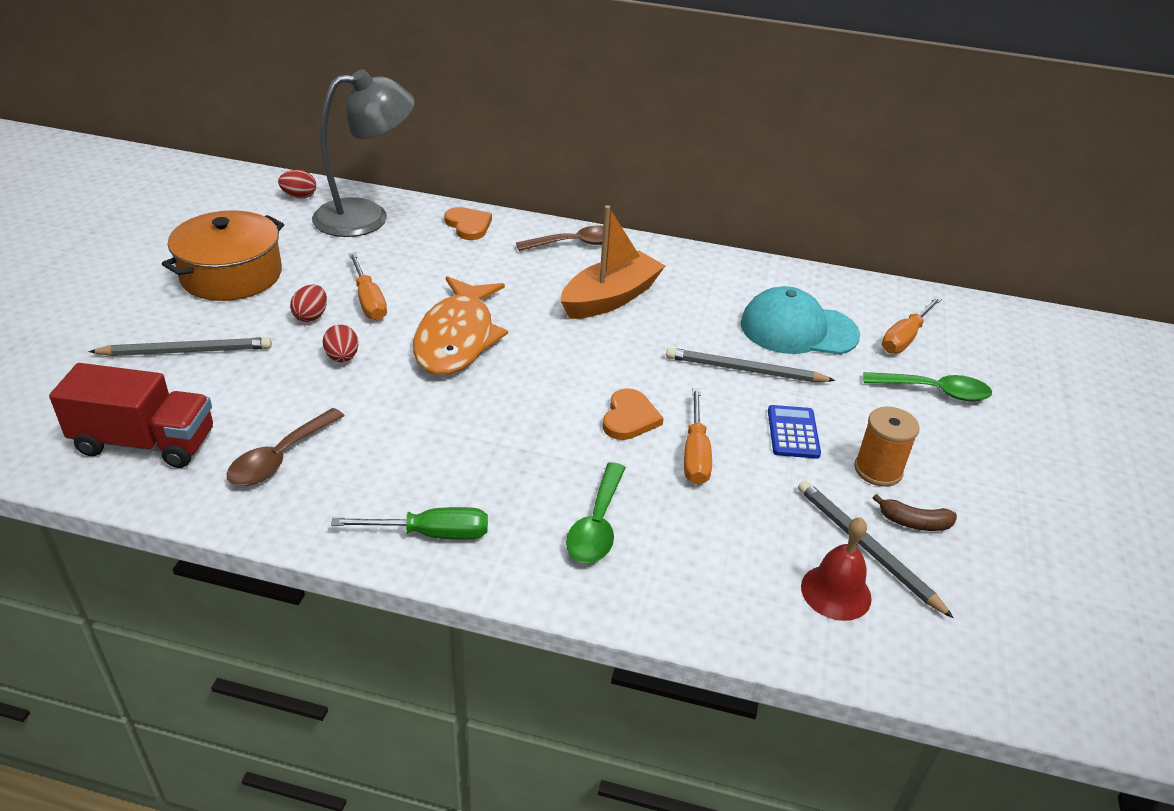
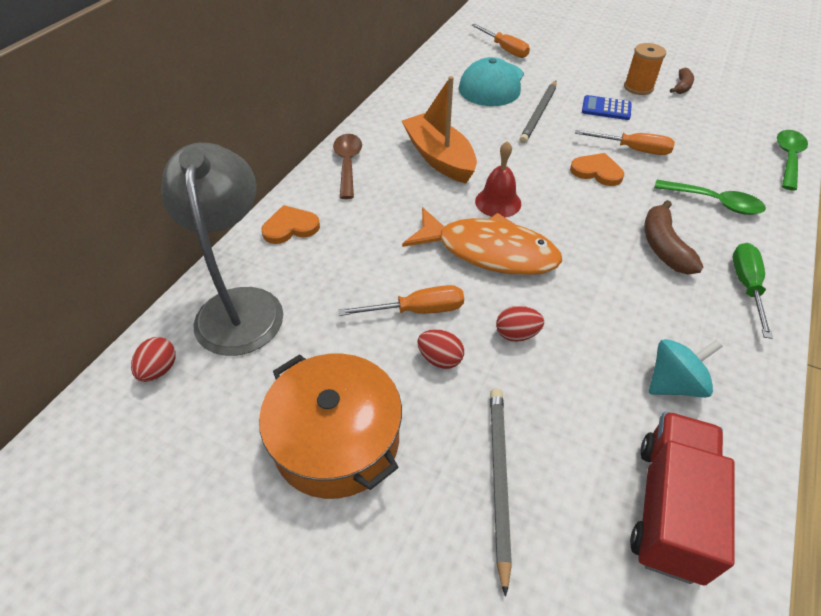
camera: 75 degrees left, 10 degrees up
brown spoon [226,408,344,486] -> turquoise spinning top [649,339,723,398]
grey pencil [798,480,954,619] -> none
red bell [801,517,872,621] -> red bell moved to [475,141,521,217]
green spoon [863,372,992,401] -> green spoon moved to [777,130,808,191]
none -> brown banana [644,200,703,274]

